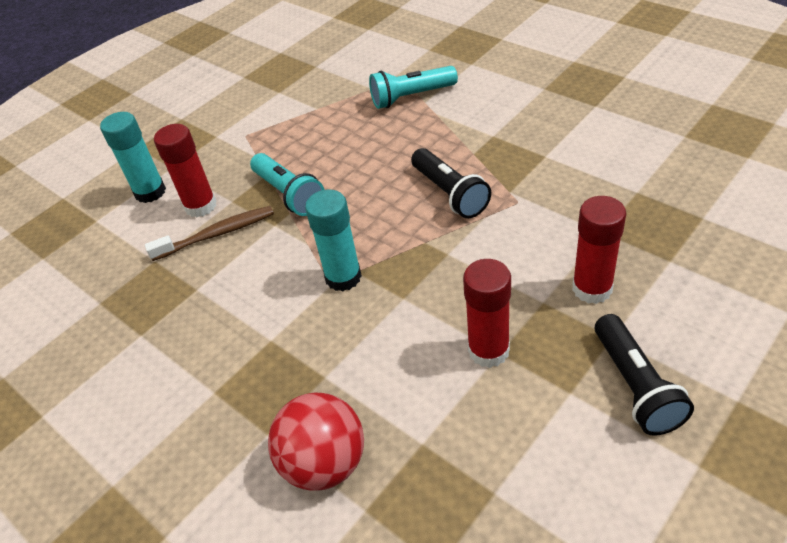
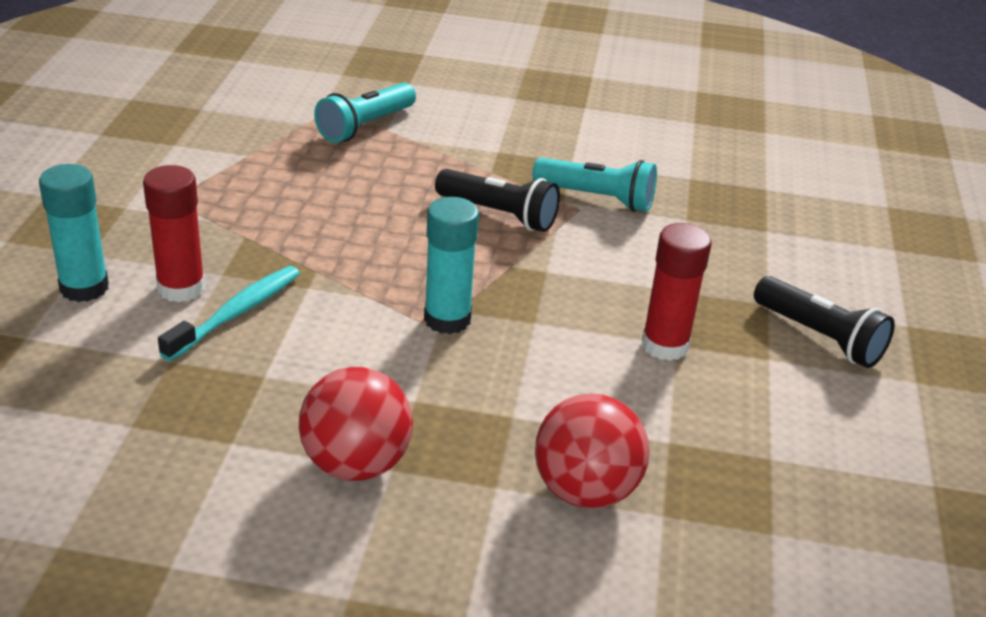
camera: 40 degrees left, 10 degrees down
brown toothbrush [145,206,274,261] -> turquoise toothbrush [158,266,300,361]
turquoise flashlight [250,153,324,216] -> turquoise flashlight moved to [532,158,657,212]
red glue stick [572,196,626,304] -> none
none -> red ball [299,367,413,481]

